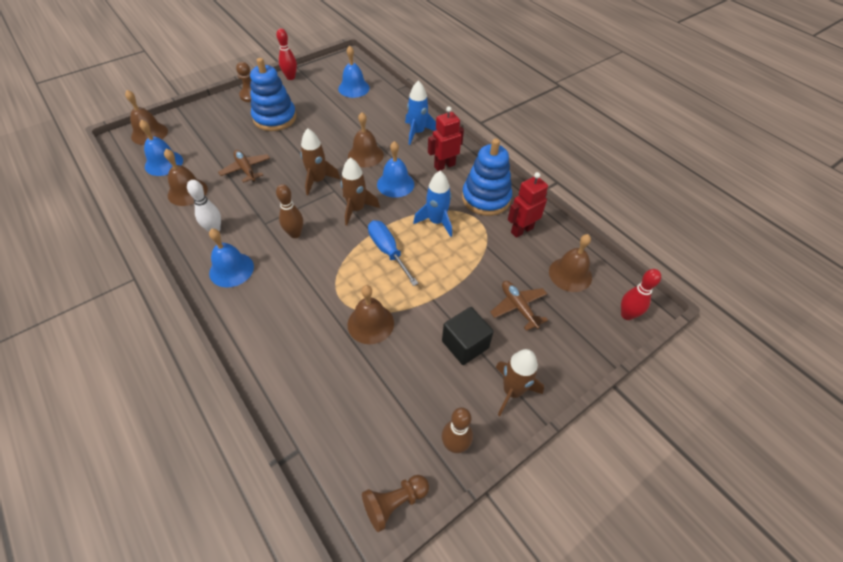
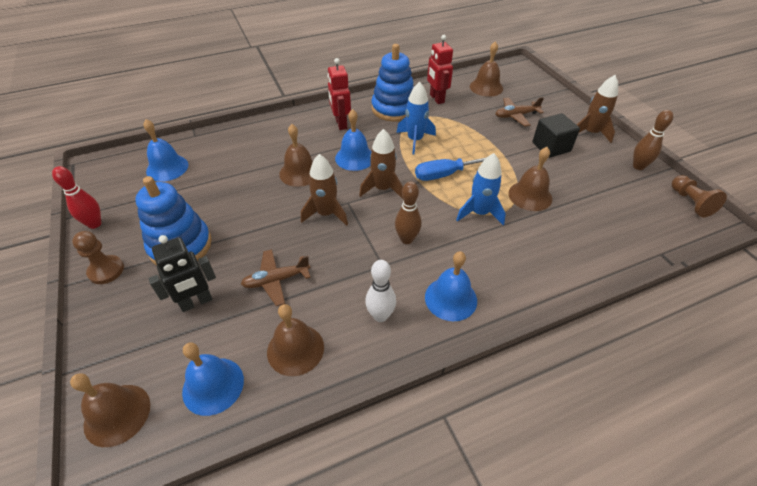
camera: 75 degrees left, 5 degrees down
blue rocket [405,80,436,145] -> blue rocket moved to [456,153,506,225]
red bowling pin [621,269,661,320] -> none
none -> black robot [149,235,216,312]

